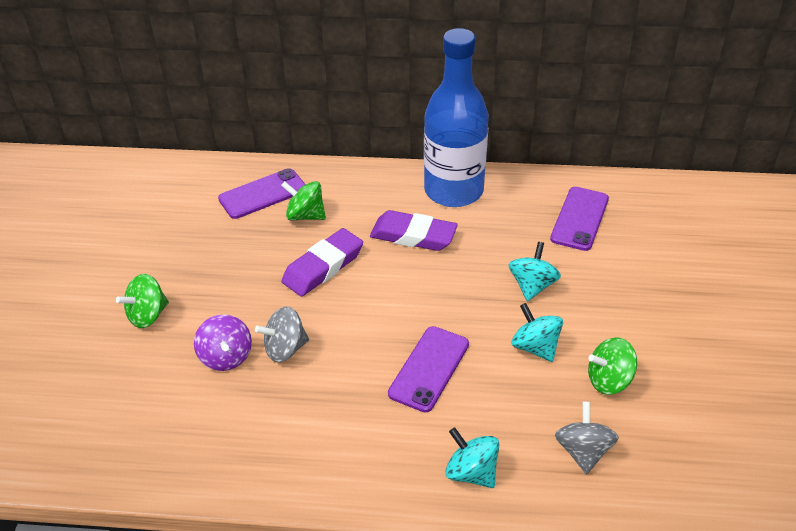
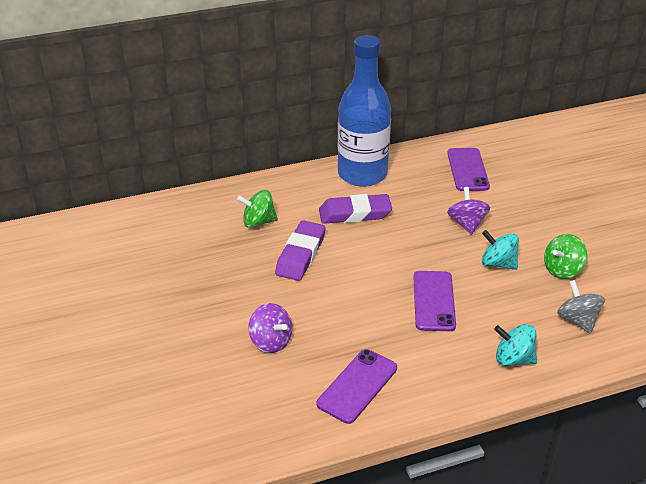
camera: 25 degrees left, 5 degrees down
green spinning top [116,274,169,328] -> none
purple phone [218,168,306,219] -> purple phone moved to [317,349,397,424]
grey spinning top [255,307,309,362] -> none
turquoise spinning top [509,242,561,301] -> purple spinning top [447,187,490,235]

